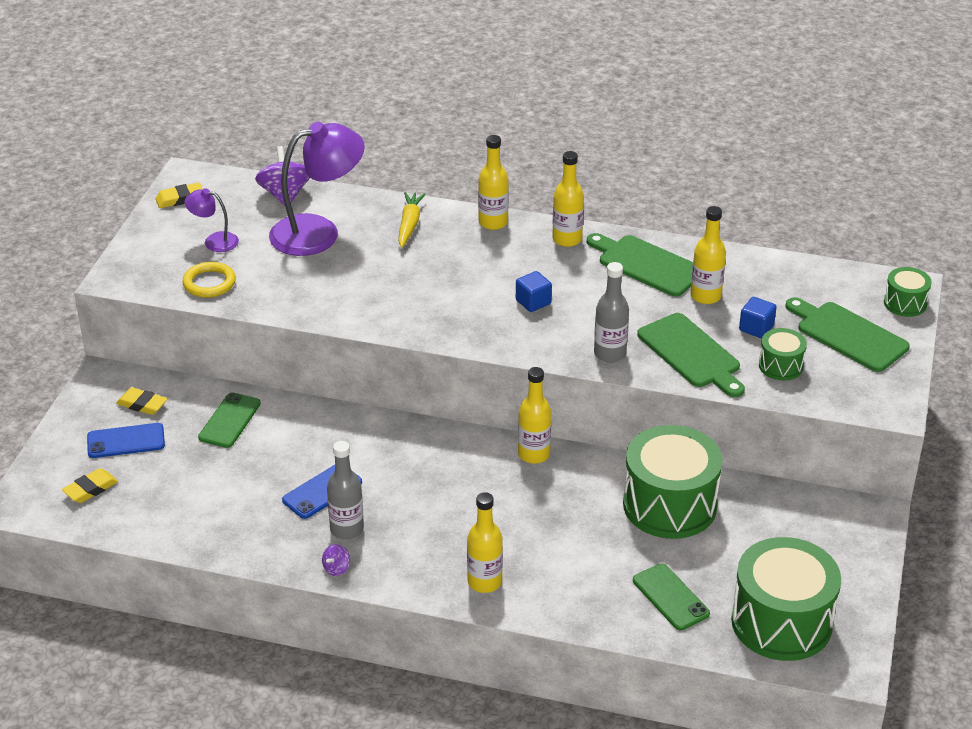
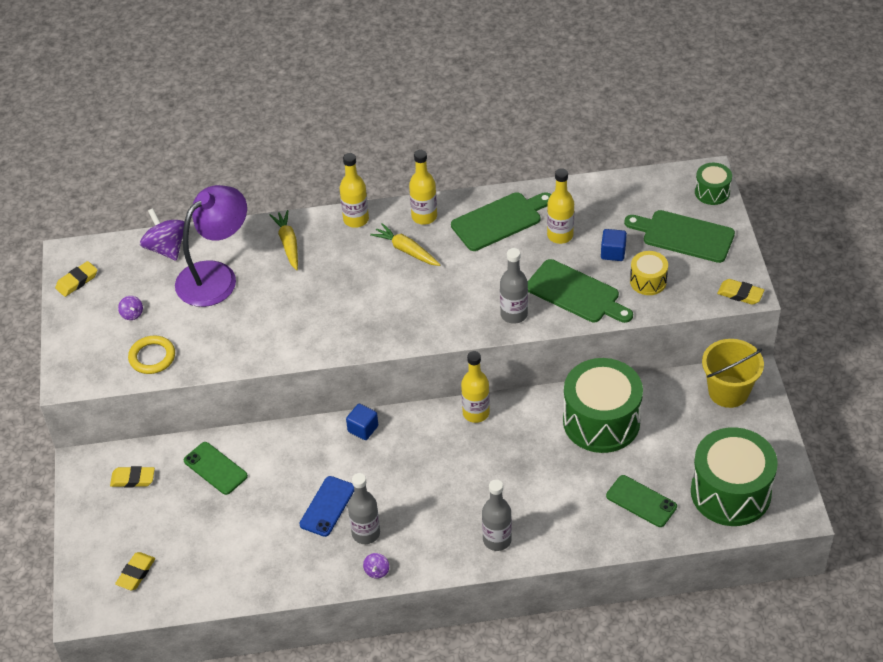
camera: 20 degrees left, 10 degrees up
blue phone [87,423,165,458] -> none
purple lamp [185,188,239,252] -> purple spinning top [118,296,143,320]
green phone [198,392,261,448] -> green phone turned 45 degrees counterclockwise [184,442,248,495]
yellow bottle [467,492,503,593] -> grey bottle [482,479,512,551]
blue cube [516,271,552,312] -> blue cube moved to [346,404,378,440]
green cutting board [587,233,693,297] -> green cutting board turned 135 degrees clockwise [451,192,551,251]
green drum [759,328,807,380] -> yellow drum [630,251,668,295]
none -> yellow carrot [370,223,441,266]
none -> yellow bucket [702,339,764,408]
none -> yellow eraser [717,279,765,305]

